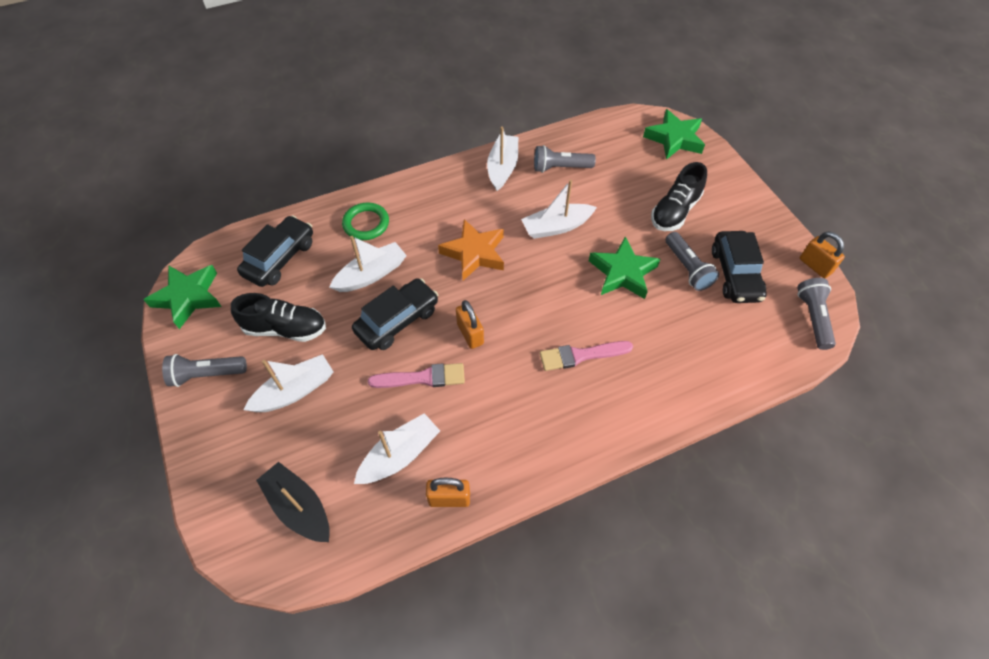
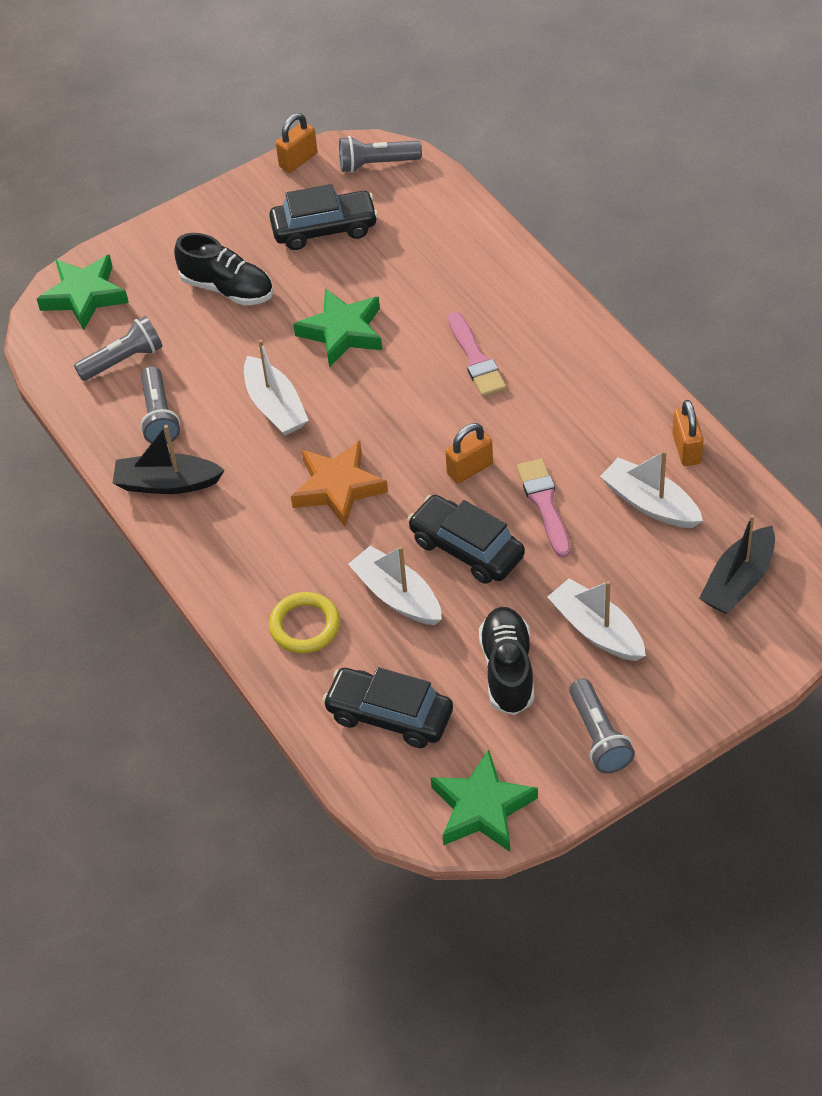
camera: 95 degrees left, 5 degrees down
green ring [342,202,389,240] -> yellow ring [269,592,340,653]
white boat [487,126,518,191] -> black boat [113,425,225,494]
grey flashlight [665,232,719,291] -> grey flashlight moved to [74,316,163,381]

